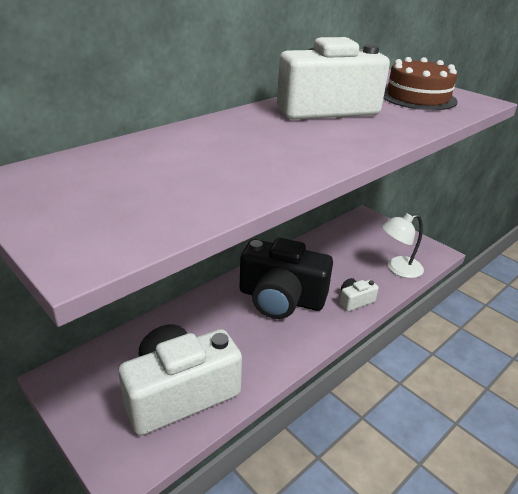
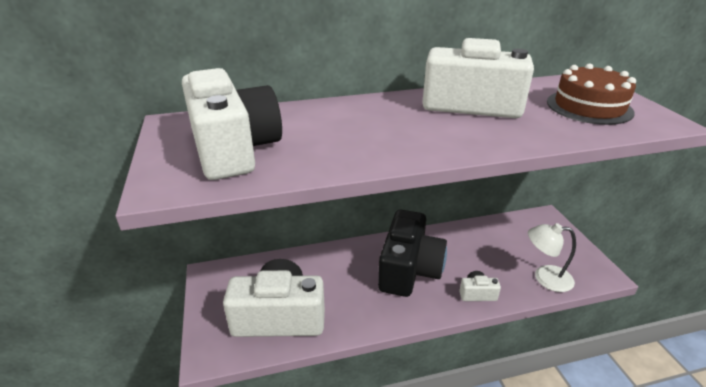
camera: 30 degrees right, 0 degrees up
black camera [240,238,333,319] -> black camera turned 120 degrees counterclockwise [378,210,447,297]
none -> white camera [182,68,282,180]

